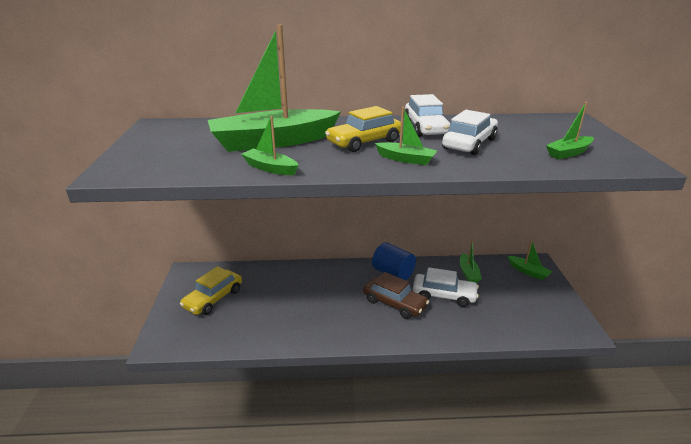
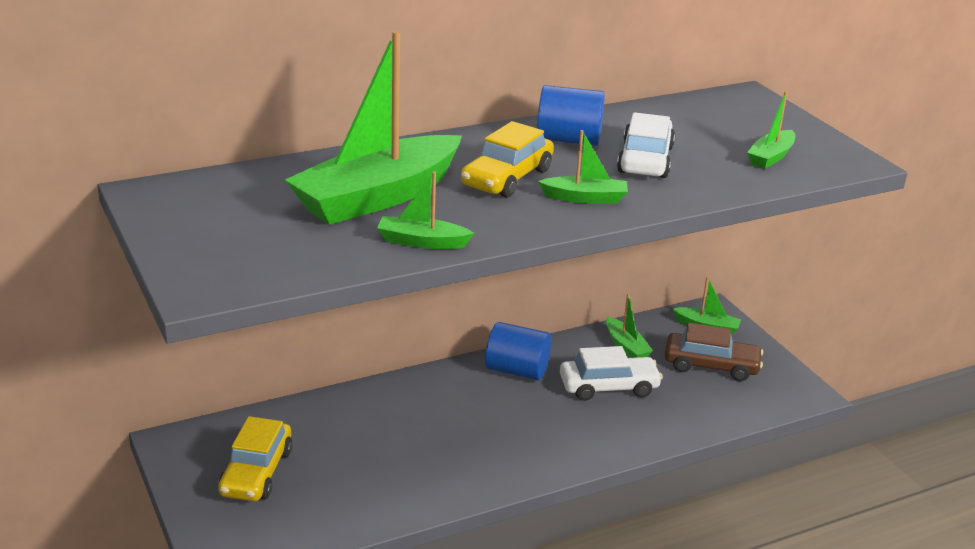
camera: 25 degrees left, 0 degrees up
brown car [363,272,429,319] -> brown car moved to [665,323,763,381]
white car [405,94,450,137] -> blue cylinder [537,85,605,146]

